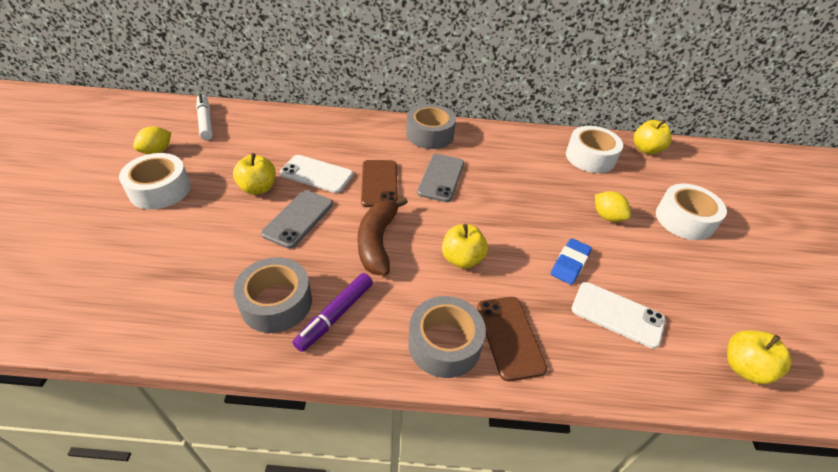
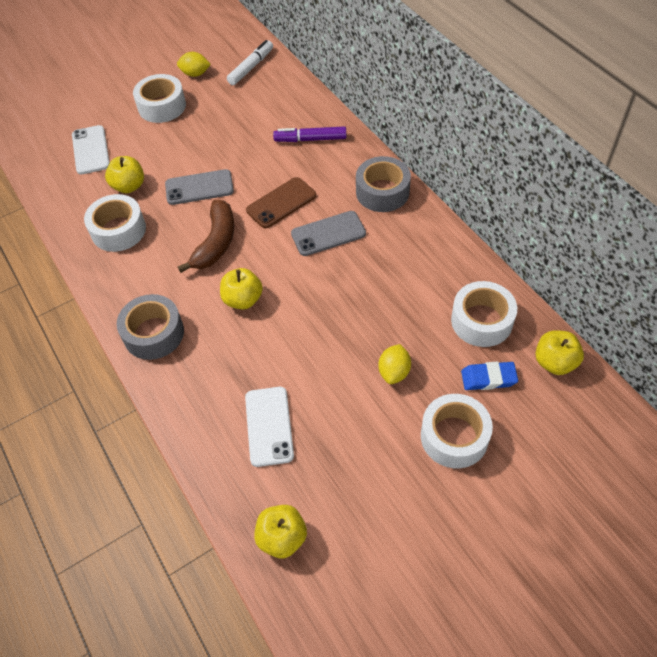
camera: 60 degrees right, 10 degrees up
yellow apple [233,153,276,195] -> yellow apple moved to [105,156,144,193]
grey tape [233,257,312,333] -> white tape [84,194,146,252]
white phone [280,155,353,193] -> white phone moved to [72,125,110,174]
purple marker [293,273,373,352] -> purple marker moved to [273,126,347,142]
brown banana [357,197,408,275] -> brown banana turned 135 degrees clockwise [178,200,234,273]
brown phone [477,297,547,381] -> none
blue eraser [551,238,592,285] -> blue eraser moved to [461,362,518,390]

